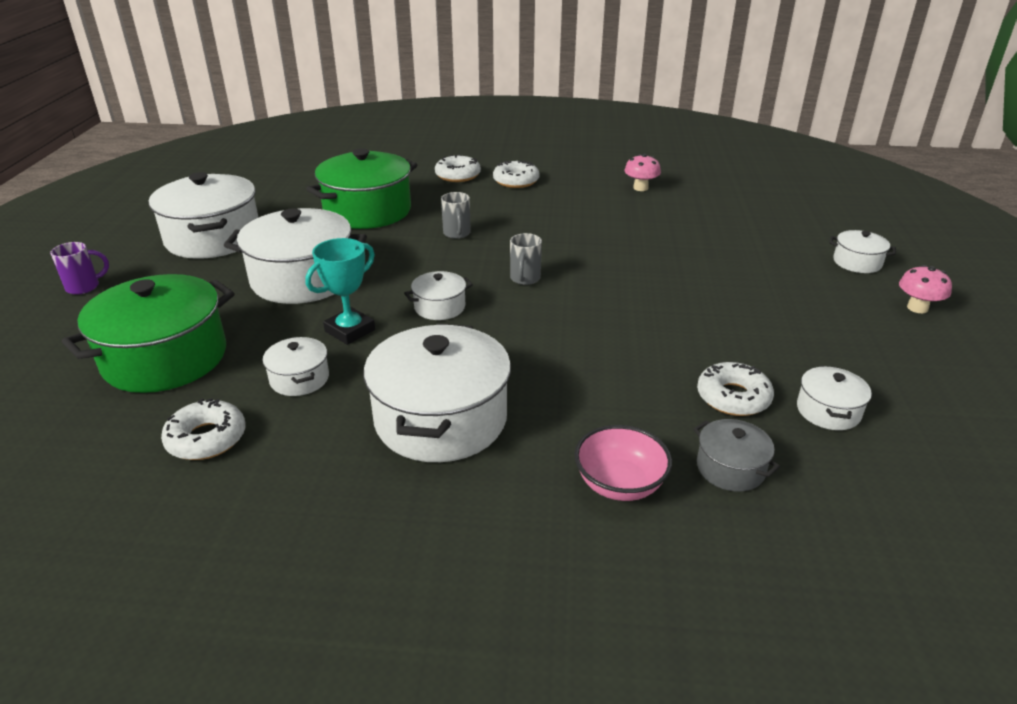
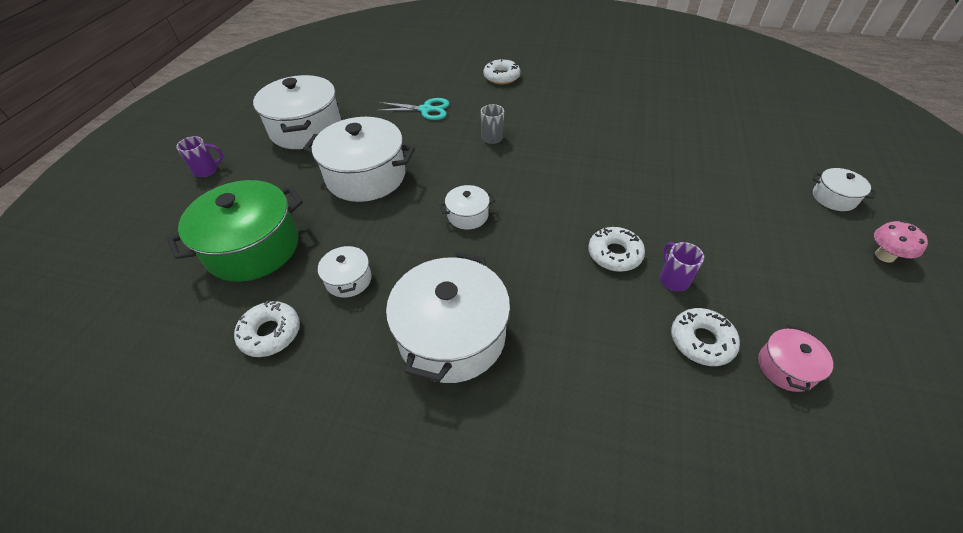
camera: 10 degrees right, 15 degrees up
turquoise trophy [305,238,375,345] -> none
green pot [306,148,417,229] -> turquoise scissors [376,98,449,120]
white donut [493,161,540,188] -> white donut moved to [588,227,645,272]
grey mug [510,233,542,285] -> none
pink bowl [574,425,672,501] -> none
pink mushroom [624,154,661,191] -> none
grey pot [693,419,780,492] -> none
white pot [797,365,872,430] -> pink pot [758,325,833,392]
none -> purple mug [660,242,704,292]

